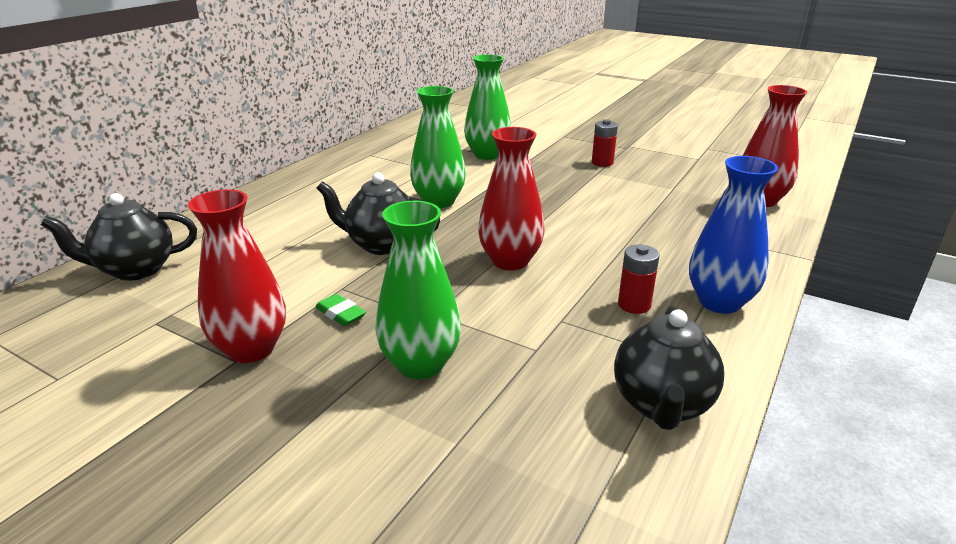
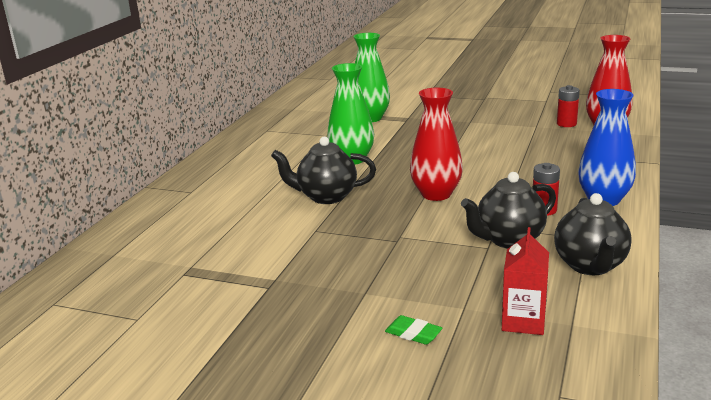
camera: 10 degrees left, 5 degrees down
black teapot [41,193,197,281] -> black teapot moved to [461,172,556,248]
red vase [188,189,286,363] -> none
green eraser [315,294,366,326] -> green eraser moved to [385,315,442,345]
green vase [375,201,461,380] -> none
red battery [592,119,618,167] -> red battery moved to [557,85,580,127]
none -> red carton [502,227,549,335]

